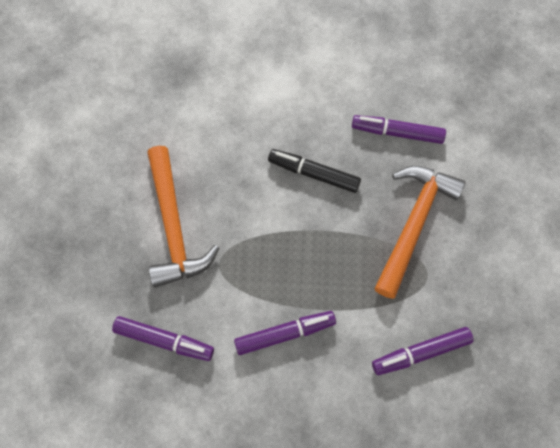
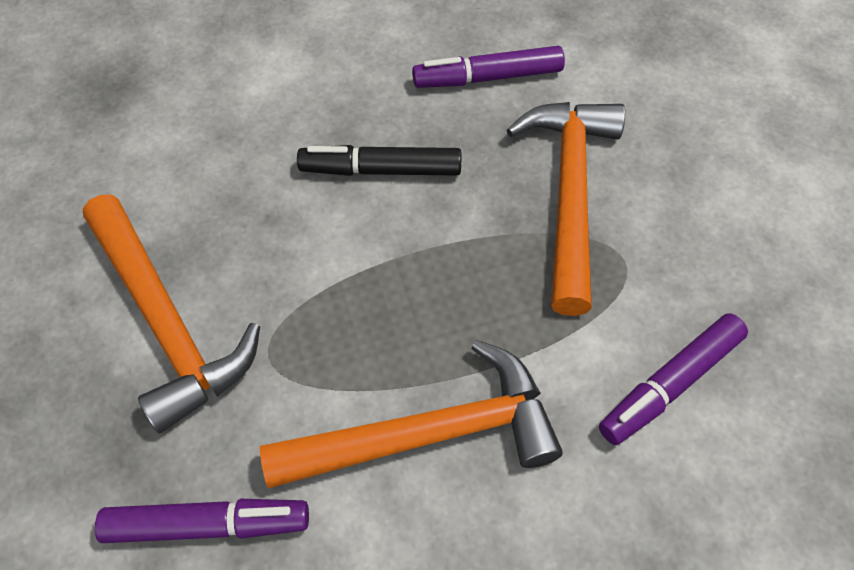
camera: 20 degrees left, 10 degrees down
purple marker [234,311,336,355] -> orange hammer [260,340,563,488]

